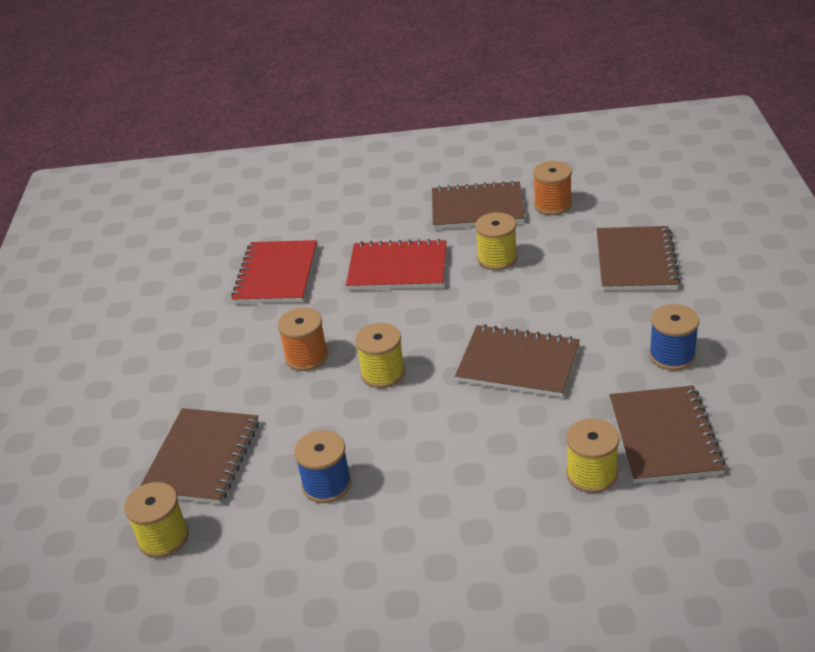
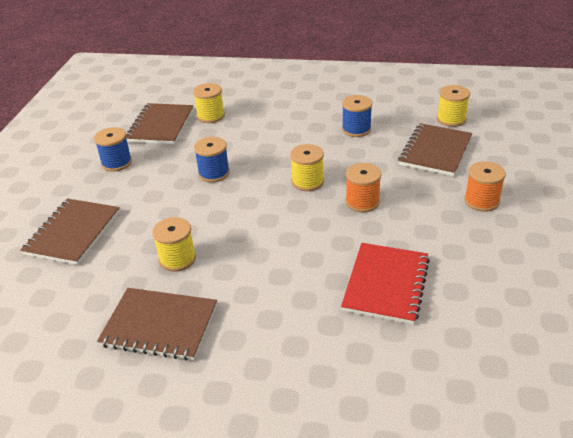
camera: 170 degrees left, 0 degrees up
red notebook [346,239,447,290] -> none
brown notebook [455,324,580,397] -> blue spool [194,137,230,183]
orange spool [533,161,572,215] -> orange spool moved to [464,161,506,212]

